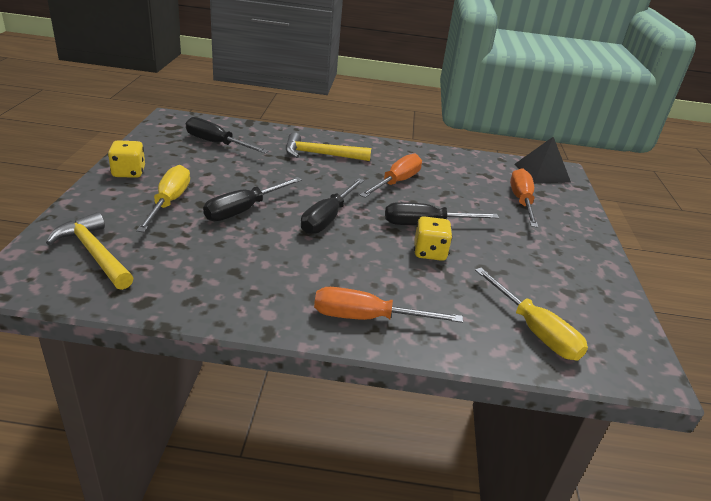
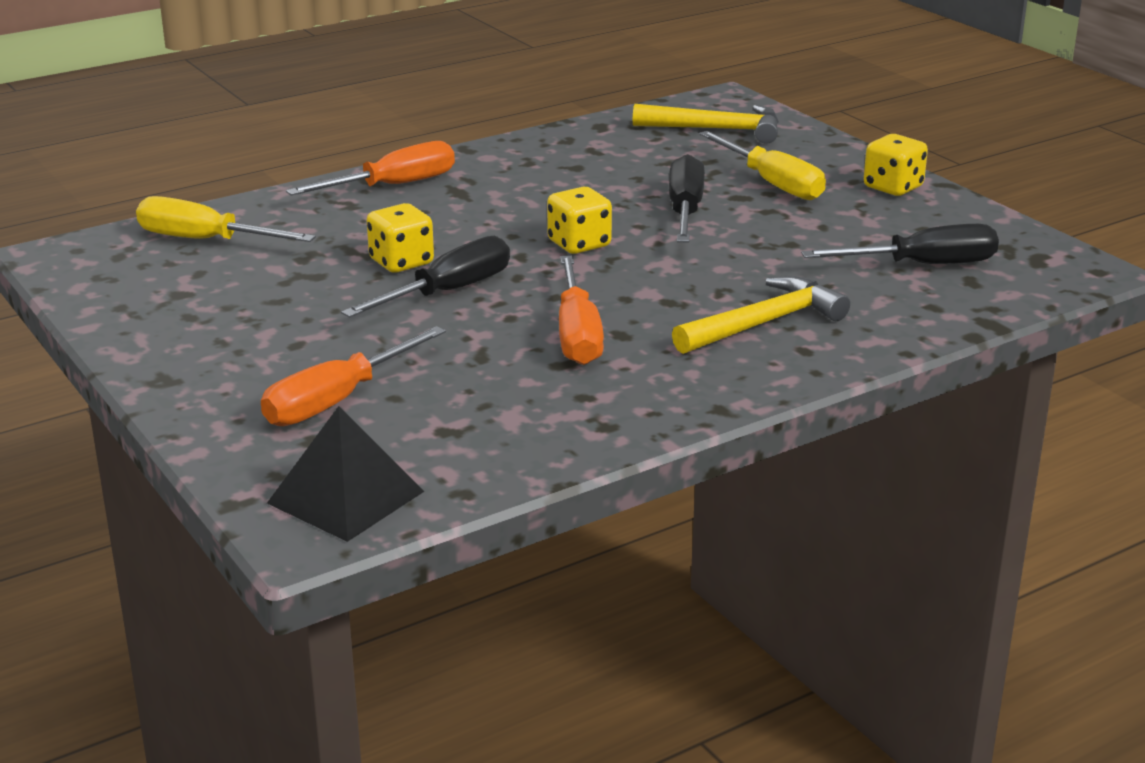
camera: 145 degrees right, 5 degrees down
black screwdriver [301,178,364,234] -> yellow dice [547,187,612,254]
orange screwdriver [510,168,538,228] -> orange screwdriver turned 75 degrees clockwise [261,326,446,426]

